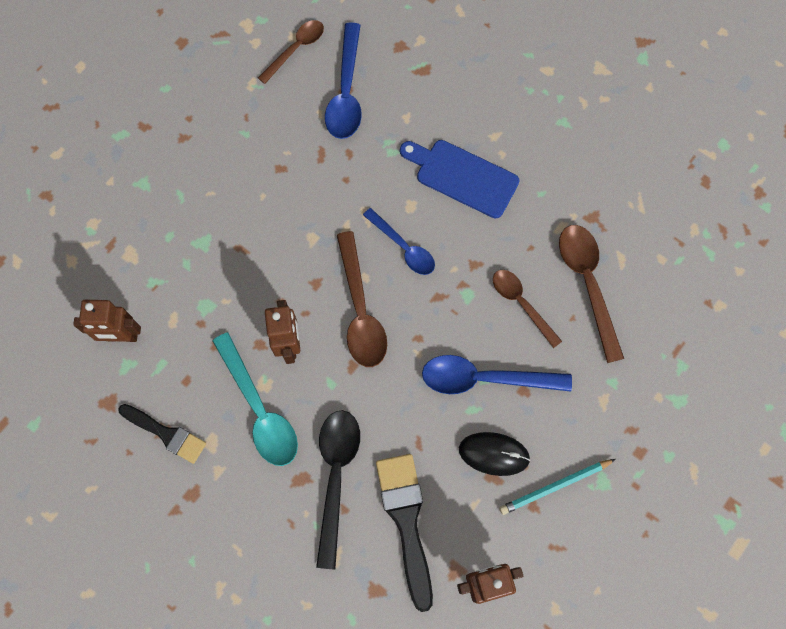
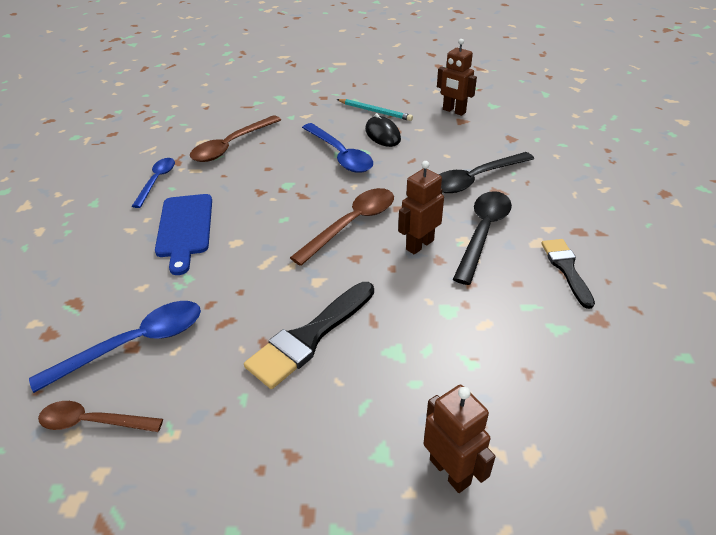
camera: 125 degrees left, 30 degrees down
brown robot [73,300,141,342] -> brown robot moved to [424,385,496,493]
turquoise spoon [213,332,298,466] -> black spoon [453,191,512,285]
blue spoon [363,208,435,275] -> blue spoon moved to [132,158,175,208]
black brush [376,454,433,612] -> black brush moved to [244,282,374,389]
brown spoon [493,270,562,348] -> none

